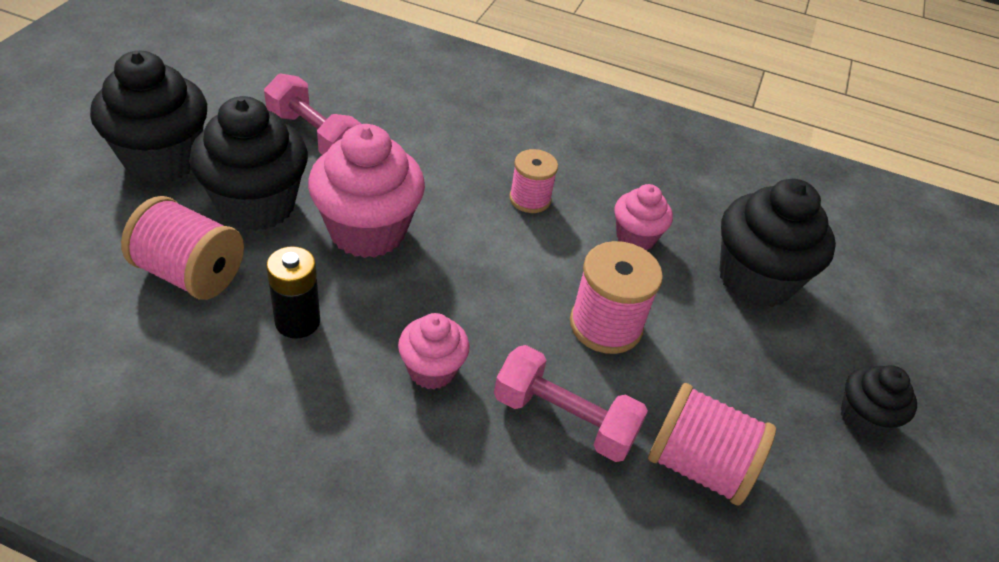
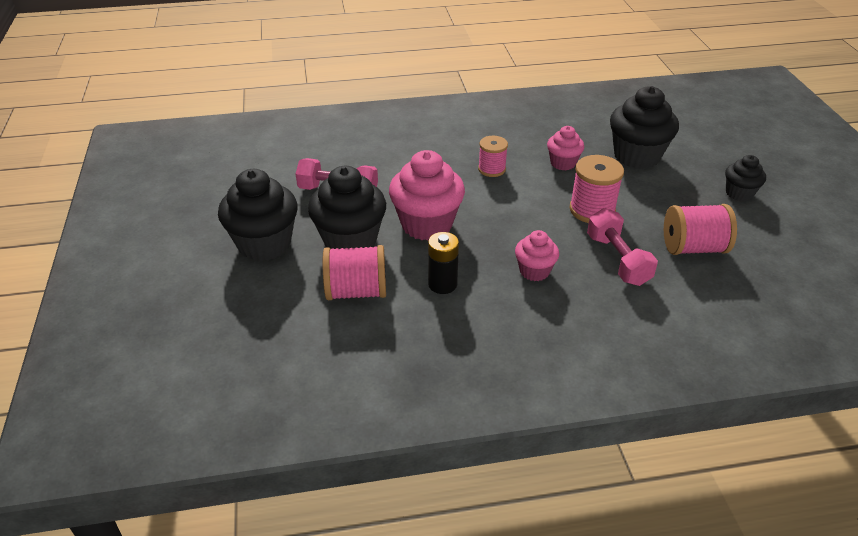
camera: 25 degrees left, 5 degrees down
pink dumbbell [494,345,648,462] -> pink dumbbell turned 75 degrees clockwise [587,208,658,286]

